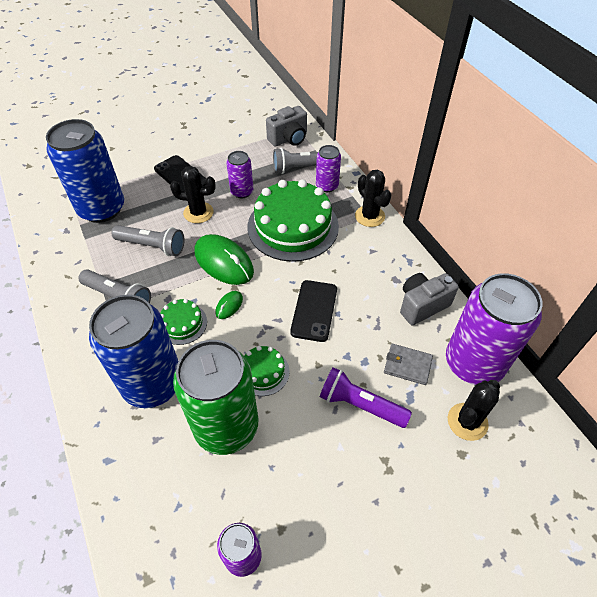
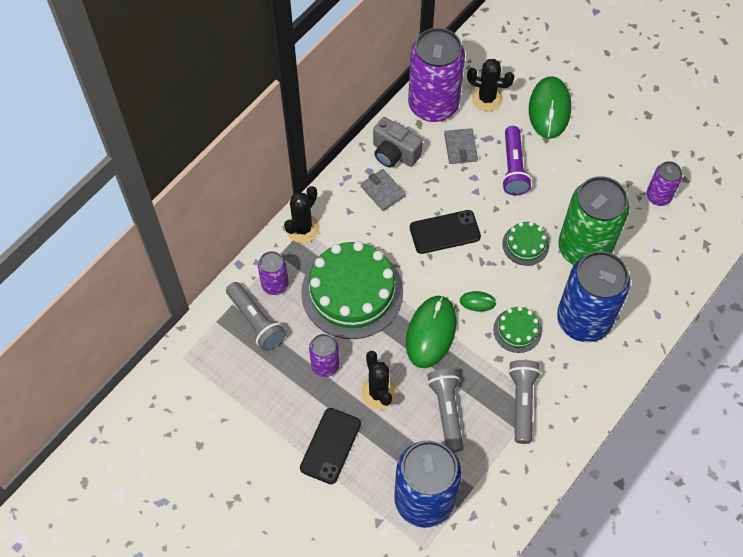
camera: 115 degrees left, 10 degrees up
grey camera [266,106,307,147] -> none
none -> grey wallet [361,169,406,211]
none -> green mouse [529,76,571,139]

